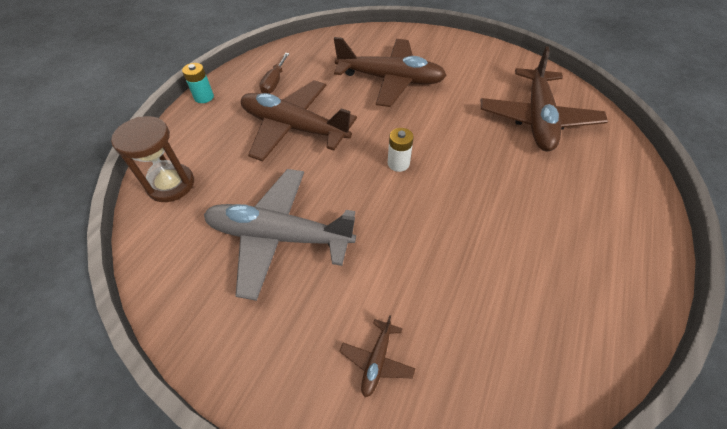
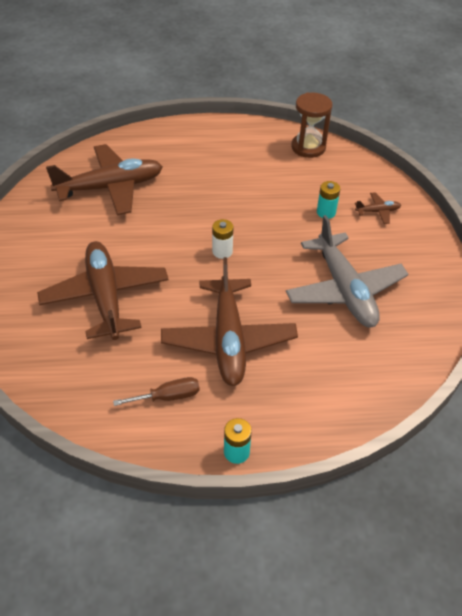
camera: 120 degrees left, 5 degrees down
brown hourglass [111,116,194,202] -> brown hourglass moved to [291,93,333,158]
none -> turquoise battery [317,181,340,219]

